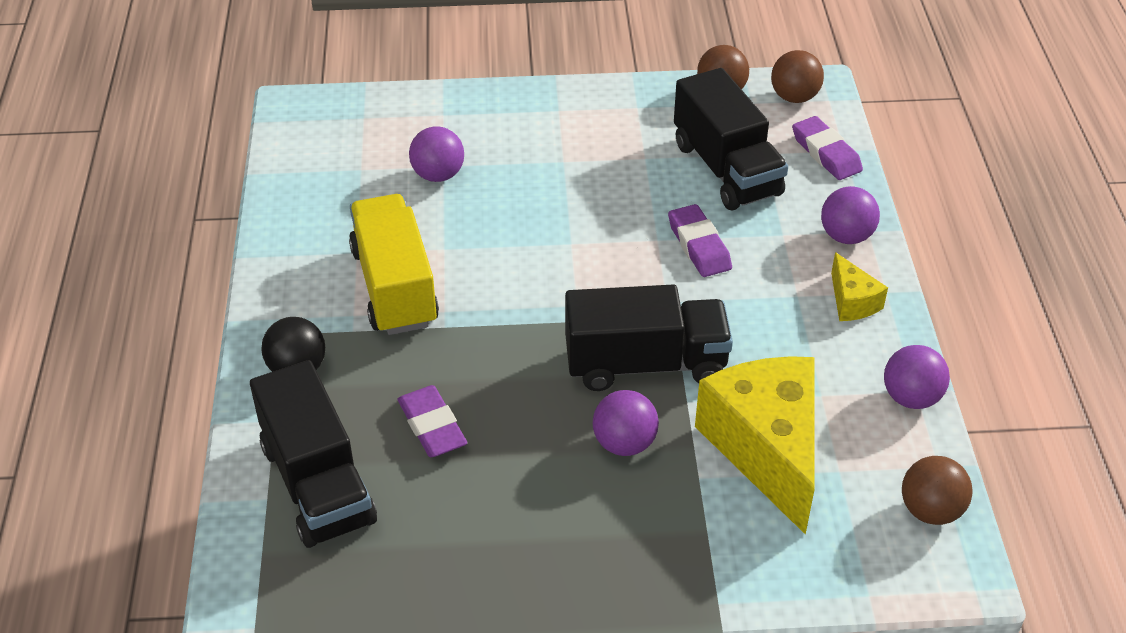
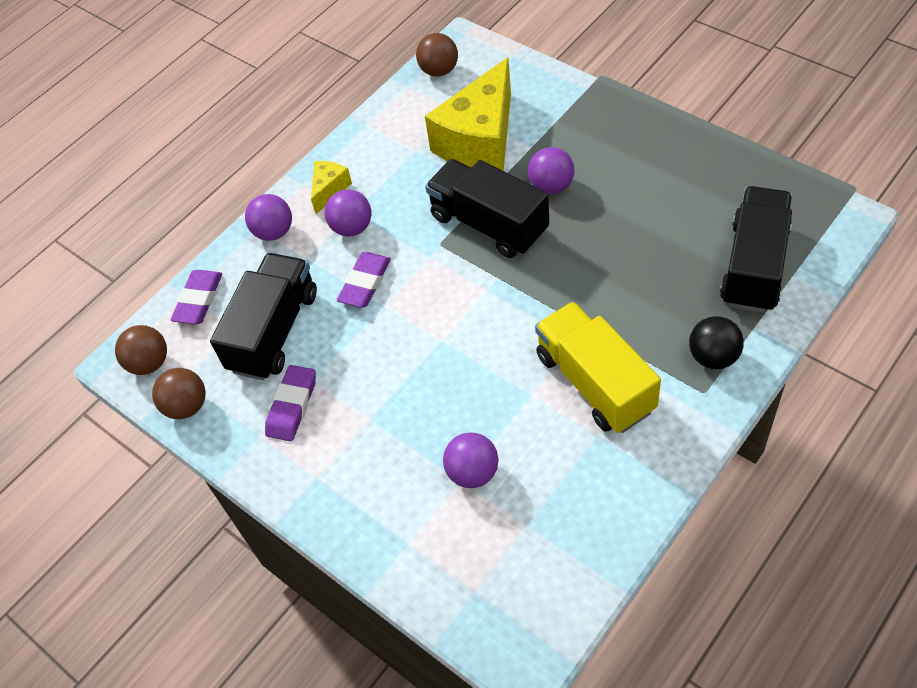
camera: 130 degrees left, 10 degrees up
yellow truck [349,194,439,335] -> yellow truck turned 120 degrees clockwise [535,301,661,433]
purple eraser [398,385,467,457] -> purple eraser moved to [265,365,316,442]
purple ball [884,345,950,409] -> purple ball moved to [325,189,372,236]

